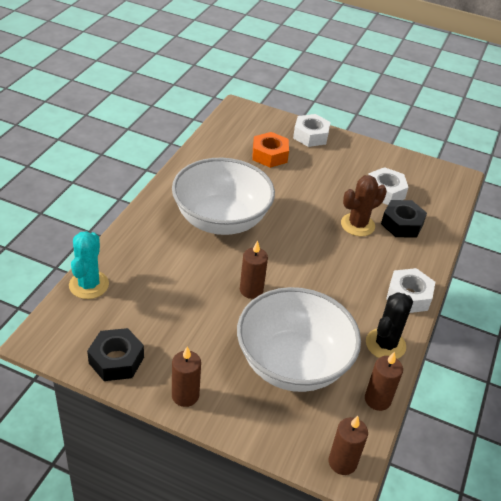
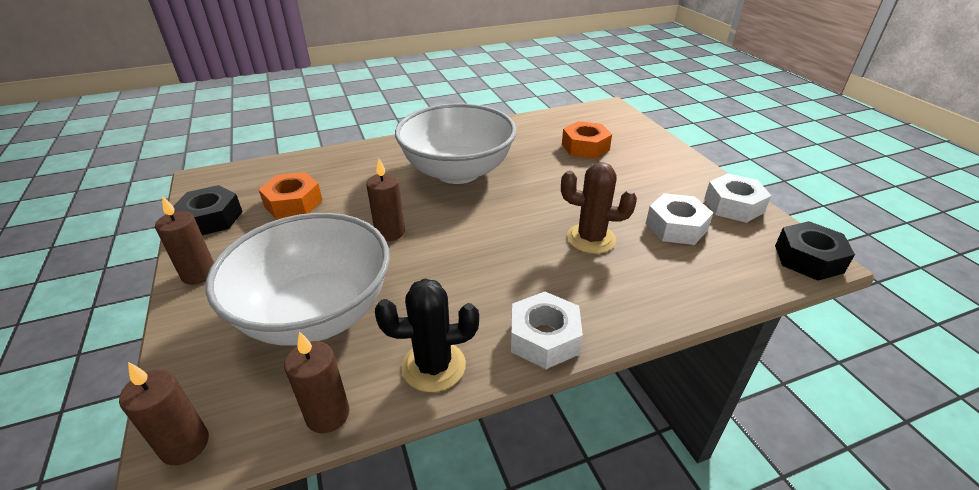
camera: 50 degrees right, 5 degrees down
turquoise cactus [69,231,109,299] -> none
white nut [293,114,331,147] -> white nut moved to [704,173,771,223]
black nut [381,200,427,238] -> black nut moved to [775,221,855,281]
none -> orange nut [258,172,323,219]

